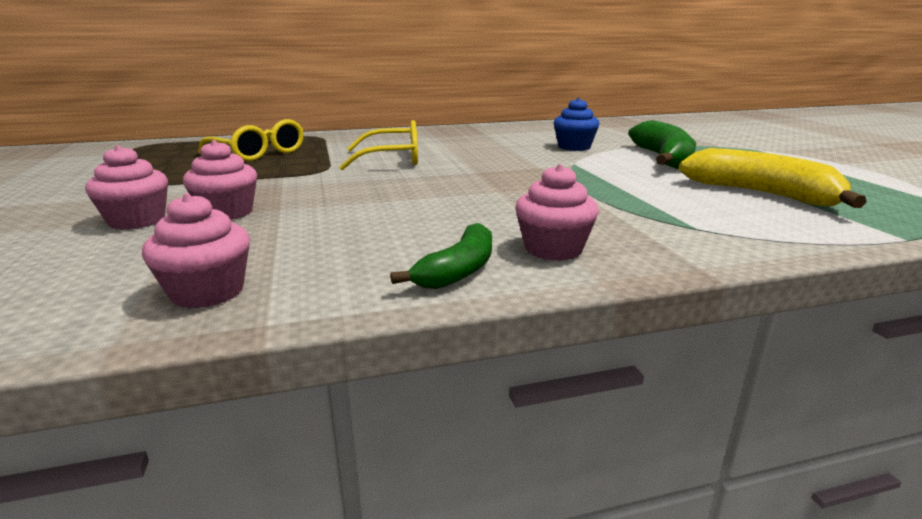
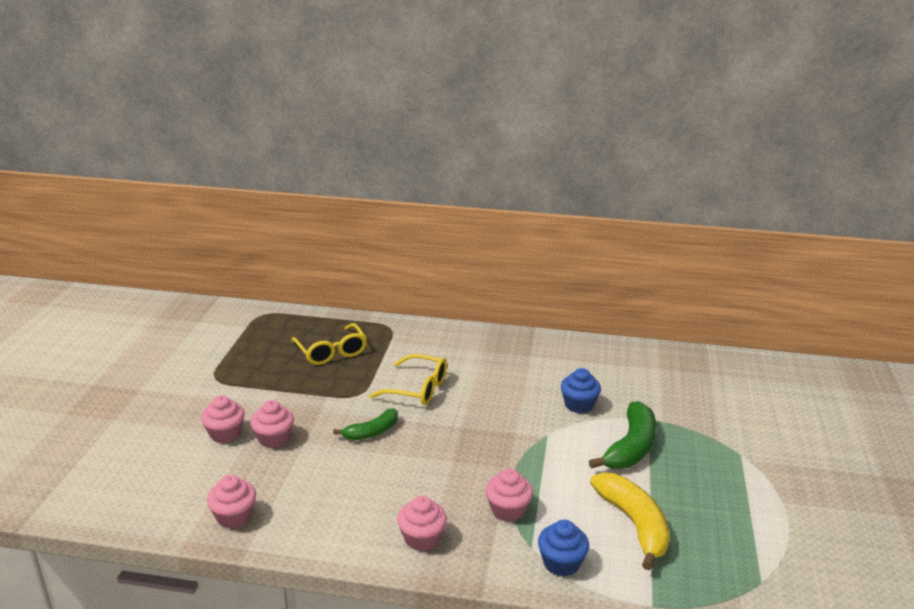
camera: 25 degrees right, 5 degrees up
green banana [390,223,492,289] -> green banana moved to [333,408,398,440]
none -> pink cupcake [485,469,533,522]
none -> blue cupcake [538,520,589,577]

